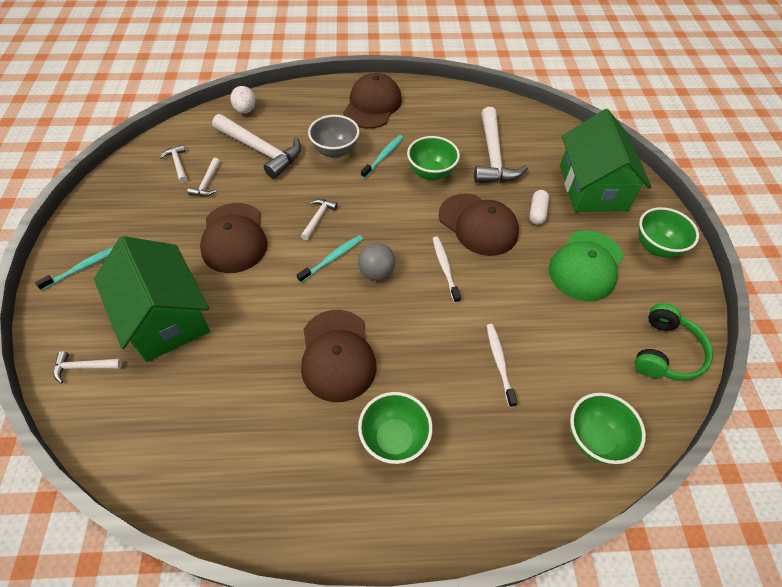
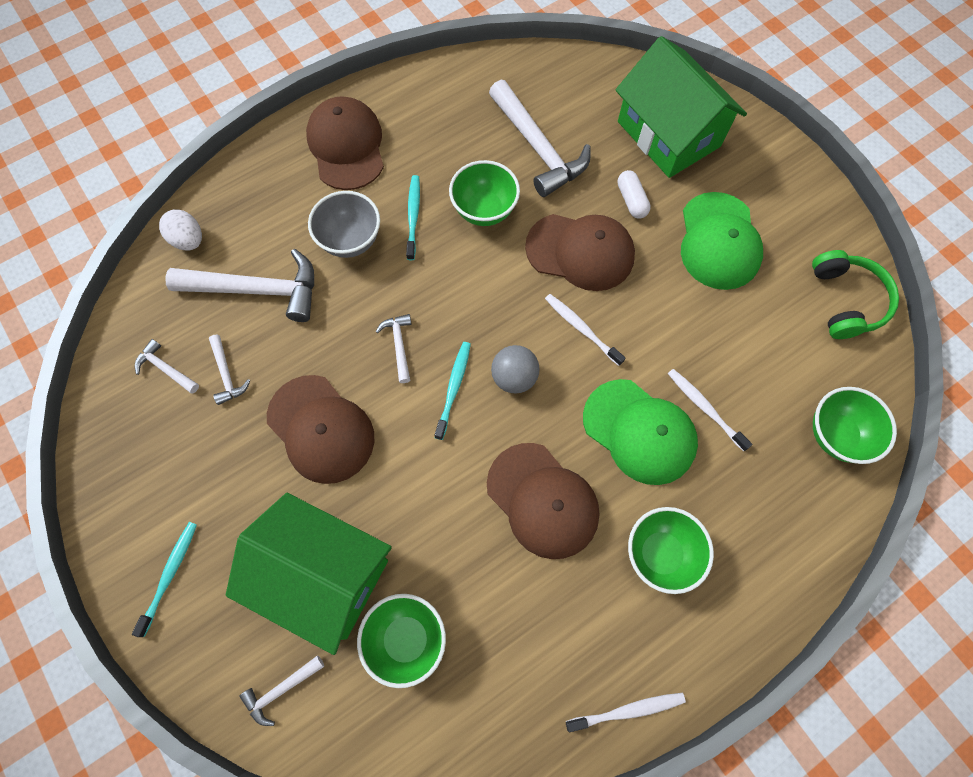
camera: 30 degrees left, 15 degrees up
green bowl [638,207,699,258] -> green bowl moved to [357,594,446,688]
none -> white toothbrush [566,693,686,732]
none -> green cap [583,379,698,485]

